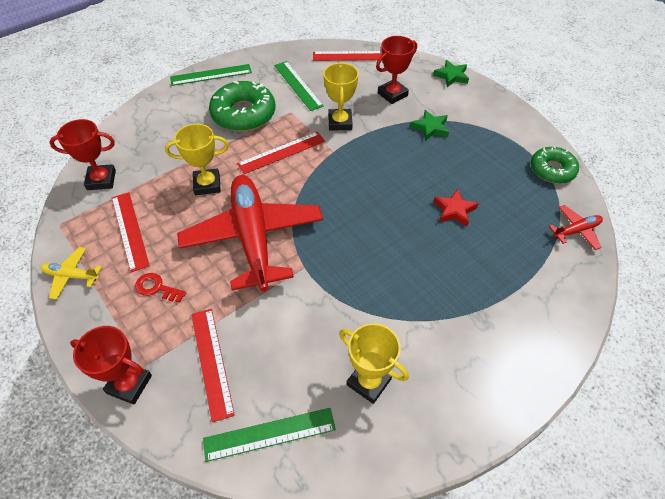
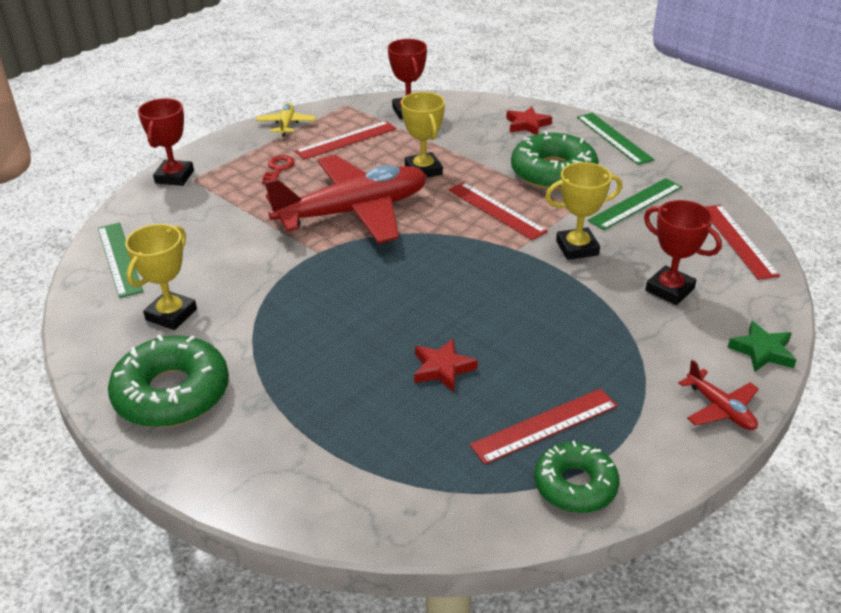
camera: 80 degrees right, 15 degrees down
red ruler [191,309,235,423] -> red ruler moved to [470,389,618,464]
green star [411,110,449,141] -> none
red plane [549,205,603,250] -> red plane moved to [678,360,759,430]
none -> green donut [108,334,229,428]
none -> red star [506,107,552,135]

